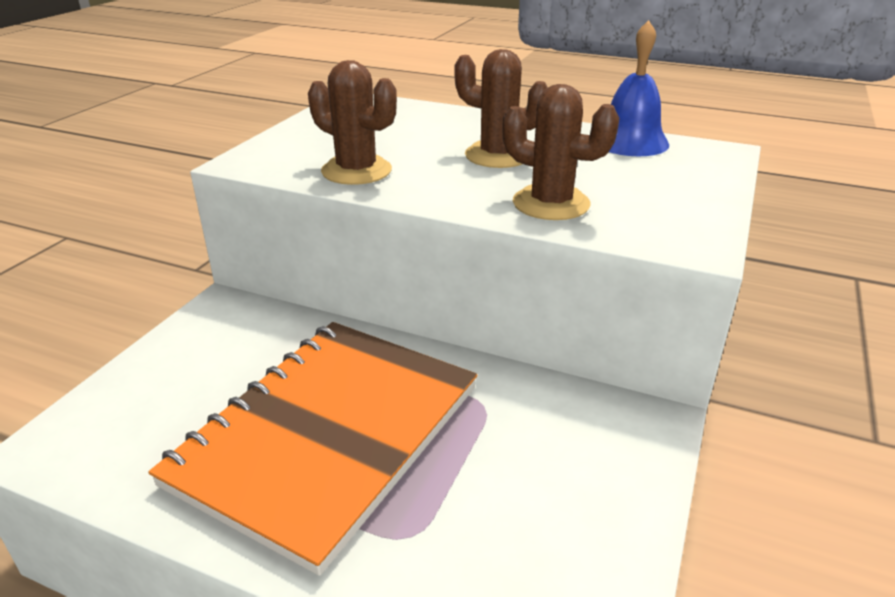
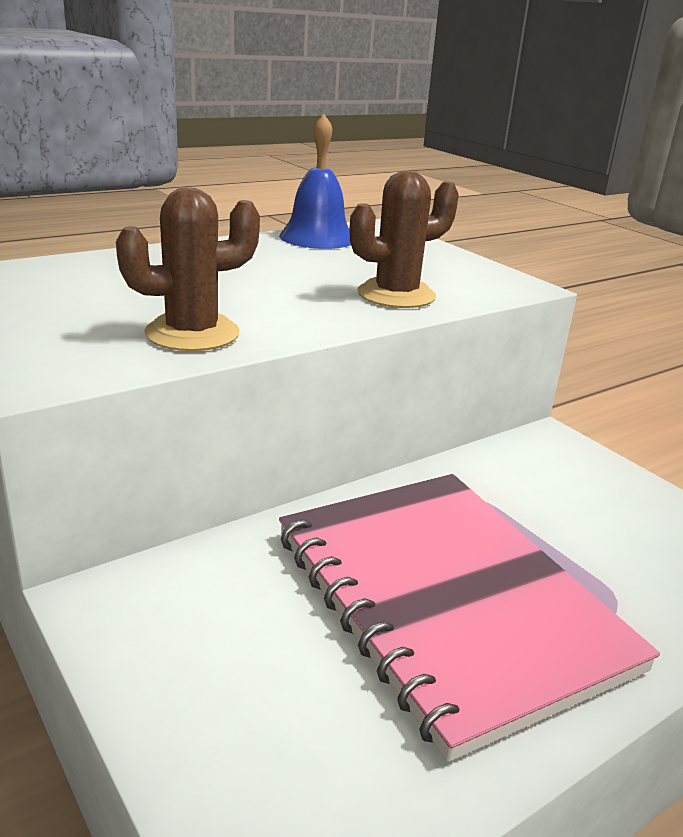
camera: 60 degrees left, 5 degrees down
orange notebook [148,322,477,576] -> pink notebook [279,474,660,762]
brown cactus [454,49,548,168] -> none

